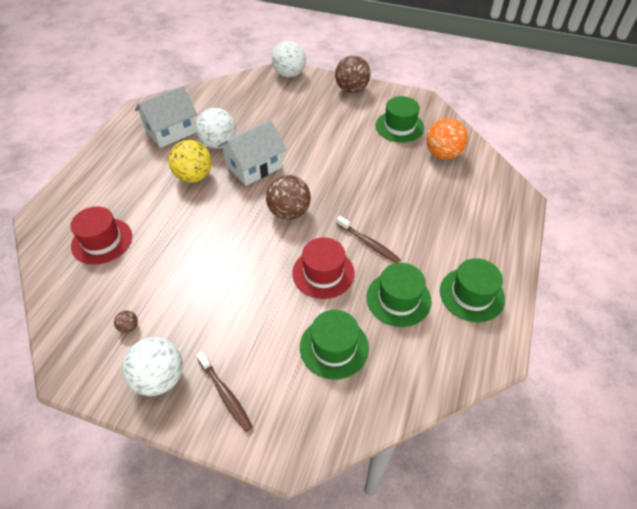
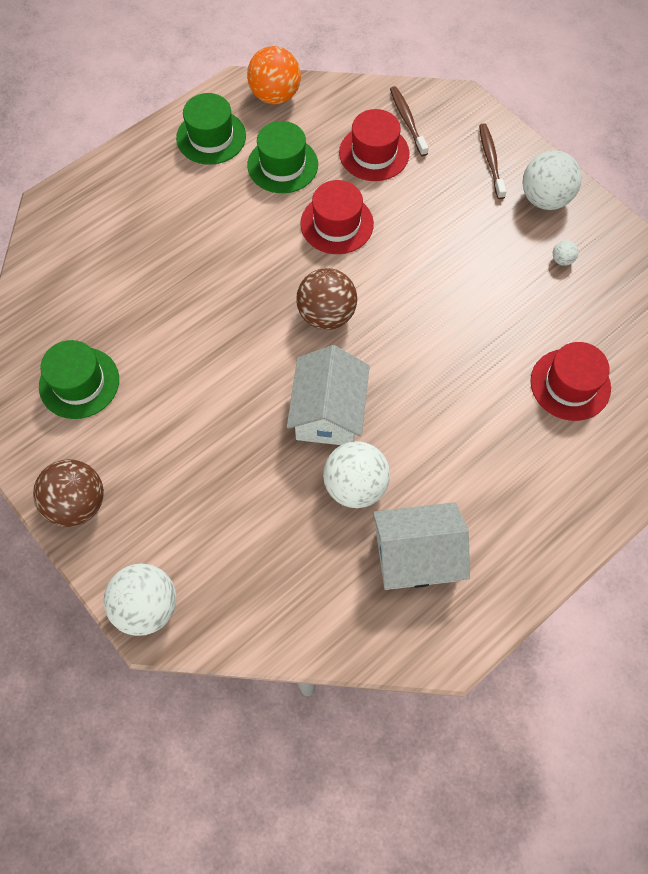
camera: 150 degrees left, 15 degrees up
brown ball [114,311,138,333] -> white ball [553,240,578,266]
yellow ball [168,140,212,183] -> none
white house [218,120,286,186] -> white house turned 75 degrees counterclockwise [287,345,370,445]
green hat [300,310,369,380] -> red hat [339,109,410,181]
brown toothbrush [336,216,401,263] -> brown toothbrush moved to [390,86,429,156]
orange ball [426,118,468,160] -> orange ball moved to [247,46,301,104]

